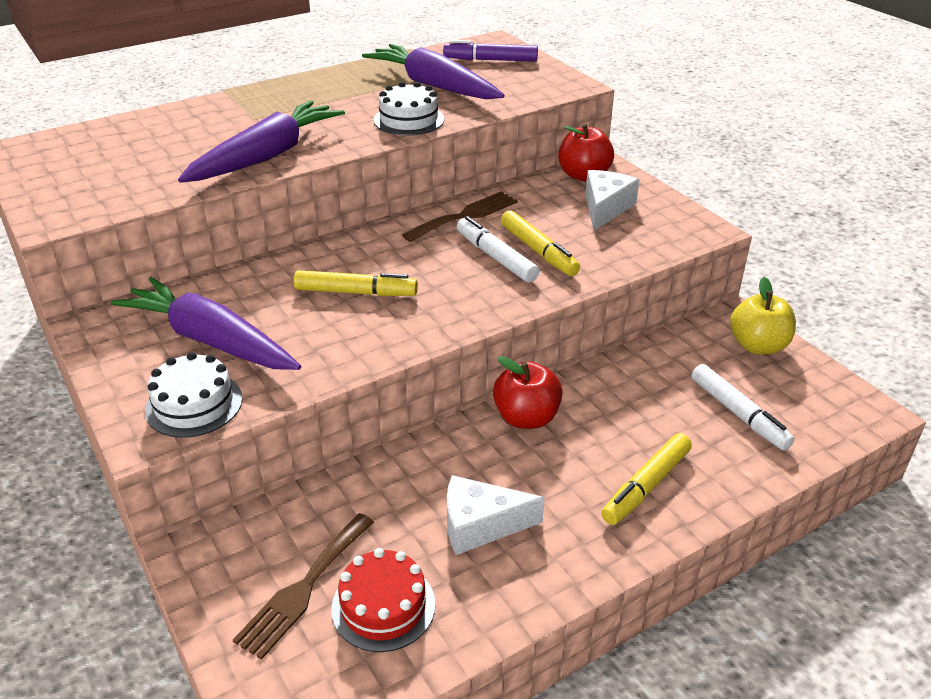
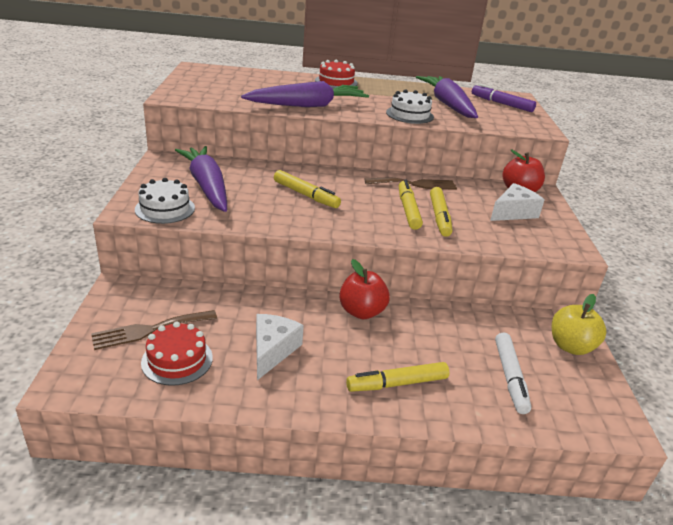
camera: 30 degrees right, 5 degrees down
white cheese [447,475,545,555] -> white cheese turned 75 degrees clockwise [256,314,304,380]
white marker [457,216,539,283] -> yellow marker [399,180,423,230]
none -> red cake [315,60,358,88]

